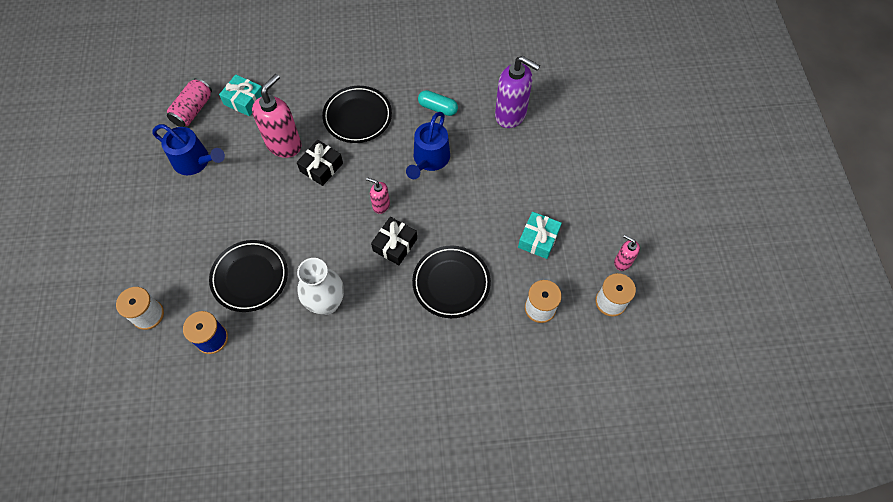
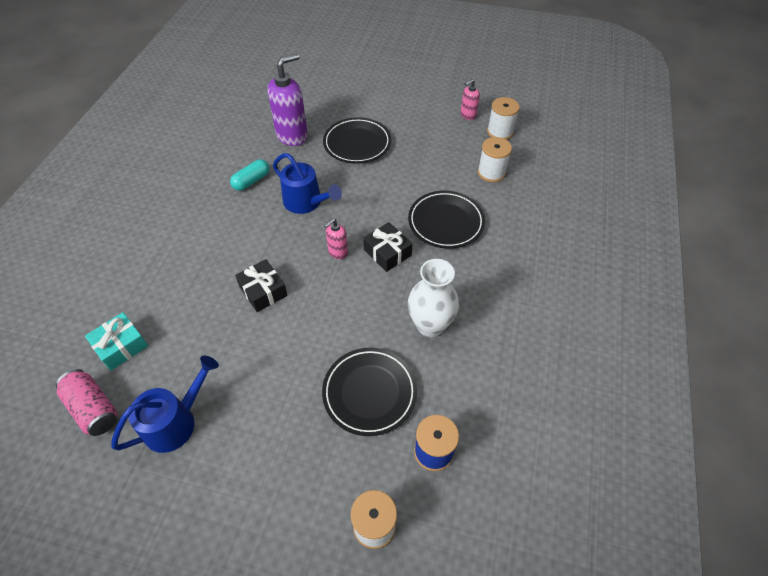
camera: 70 degrees left, 10 degrees down
pink soap dispenser [252,74,302,158] -> none
black plate [322,86,392,143] -> black plate moved to [323,117,391,164]
turquoise gift [518,212,562,259] -> none

